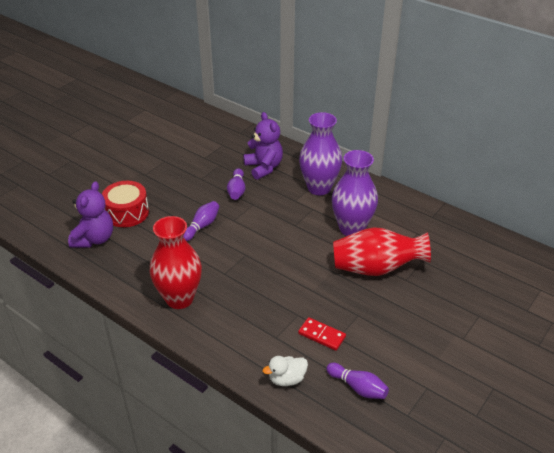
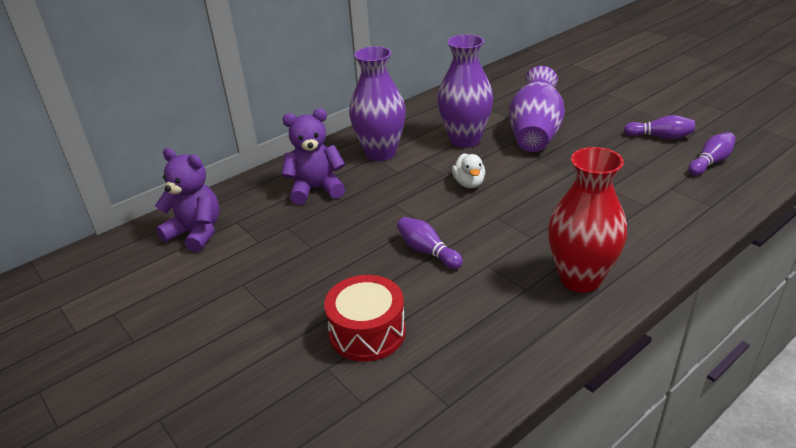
camera: 75 degrees left, 5 degrees down
purple teddy bear [68,181,113,248] -> purple teddy bear moved to [155,148,220,252]
purple bowling pin [227,168,245,200] -> purple bowling pin moved to [624,115,695,140]
white duck [263,356,308,386] -> white duck moved to [452,153,485,188]
red domino [298,317,346,351] -> none
red vase [333,227,431,276] -> purple vase [509,66,565,152]

